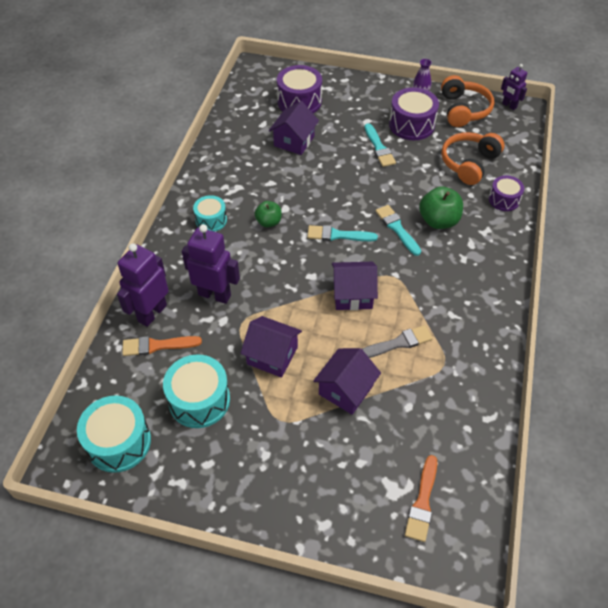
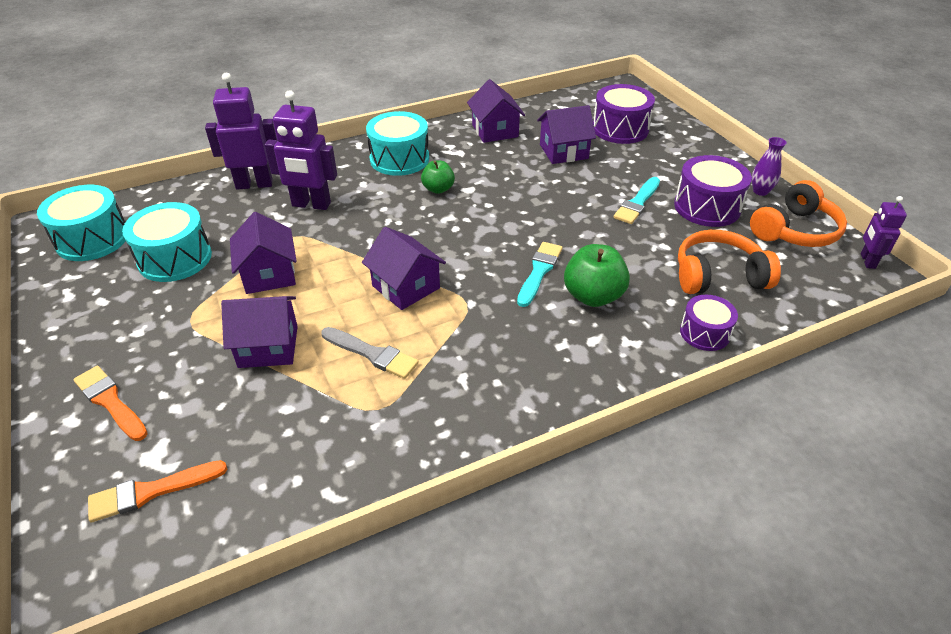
camera: 50 degrees right, 10 degrees down
orange brush [122,336,202,356] -> orange brush moved to [73,366,148,441]
purple robot [182,224,240,304] -> purple robot turned 120 degrees clockwise [265,90,337,210]
turquoise drum [193,195,227,232] -> turquoise drum [366,111,429,176], size x1.62
turquoise brush [307,225,378,241] -> none
none -> purple house [467,79,525,143]

